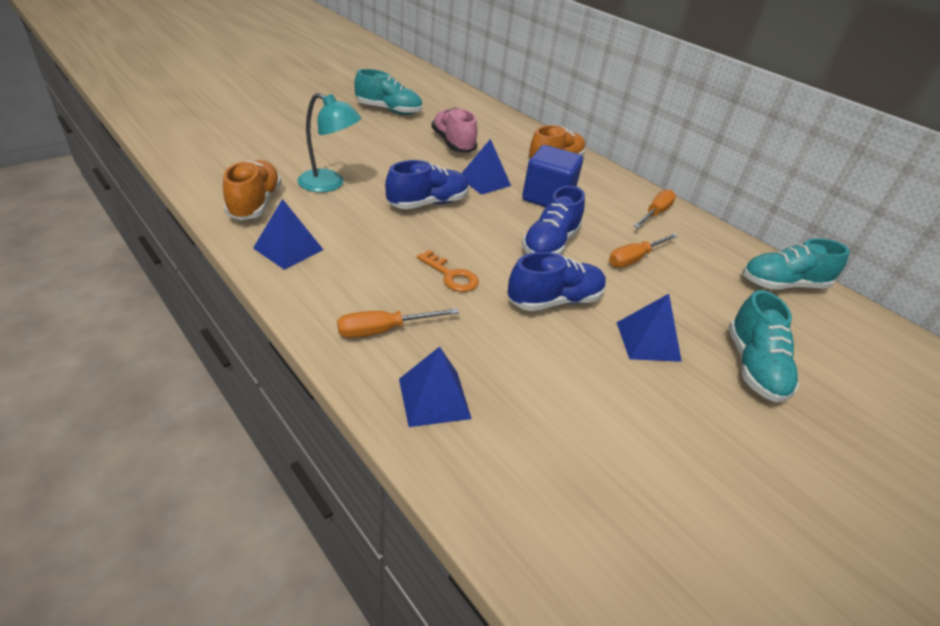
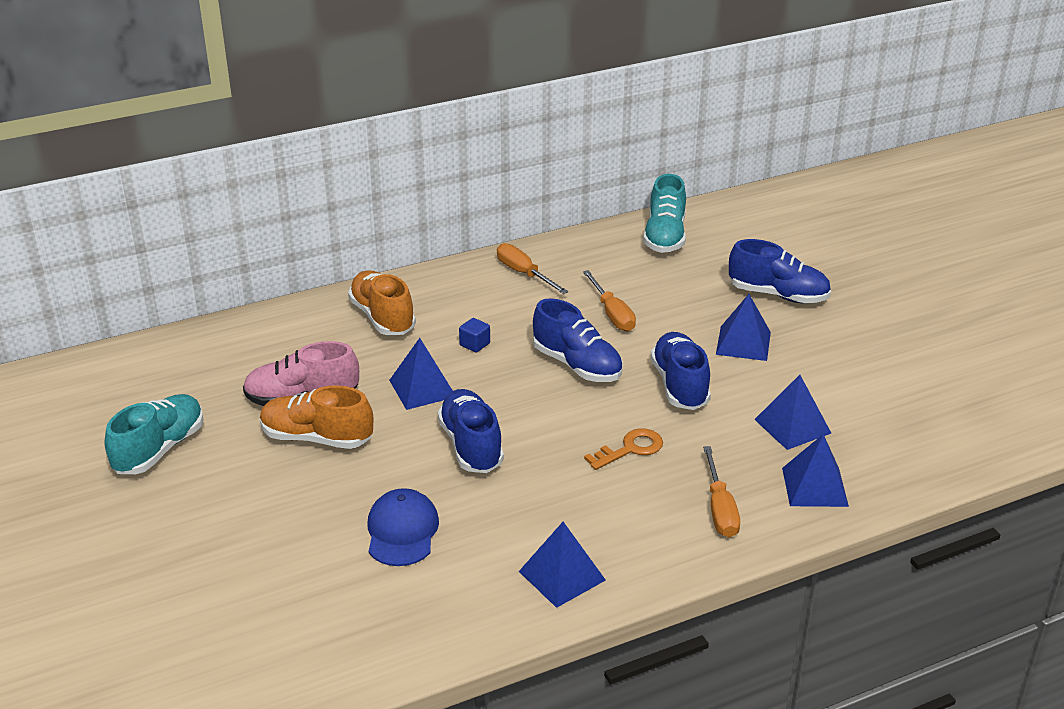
camera: 70 degrees left, 5 degrees down
orange shoe [223,160,282,220] -> orange shoe moved to [260,385,373,449]
turquoise lamp [297,93,361,192] -> blue cap [367,488,439,566]
blue cube [522,145,583,207] -> blue cube [459,318,490,352], size x0.41
turquoise shoe [728,290,800,402] -> blue shoe [729,239,831,303]
none -> blue pyramid [754,375,831,450]

